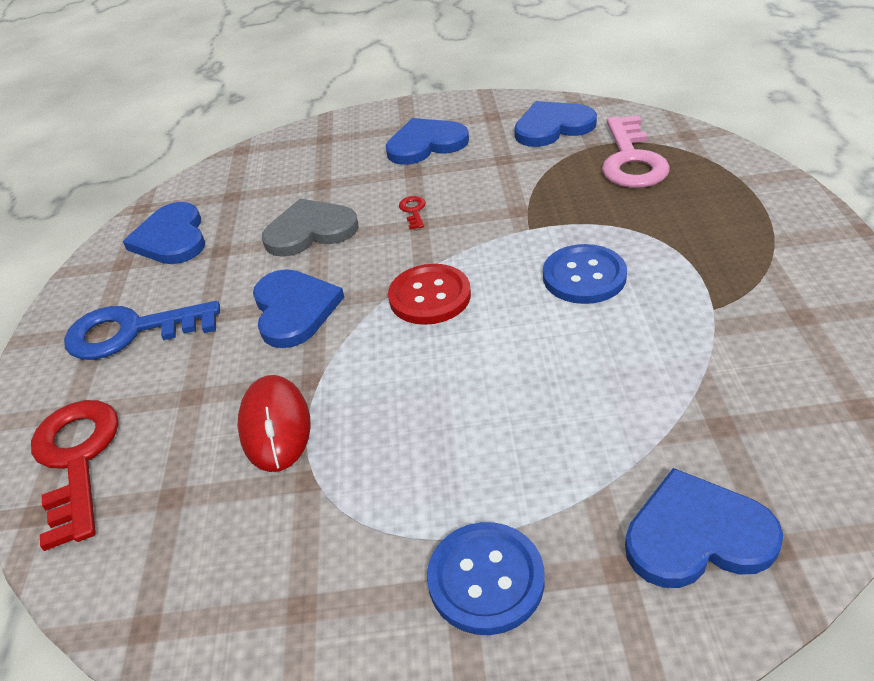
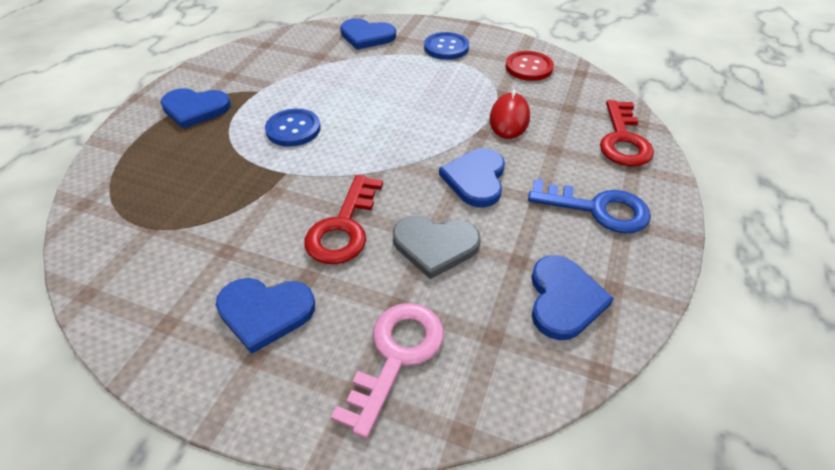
camera: 160 degrees left, 5 degrees up
red button [388,264,471,325] -> red button moved to [505,51,554,81]
red key [399,196,426,230] -> red key [304,175,383,264], size x2.45
blue heart [514,101,597,147] -> blue heart moved to [160,88,231,129]
pink key [602,115,670,188] -> pink key moved to [331,303,444,439]

